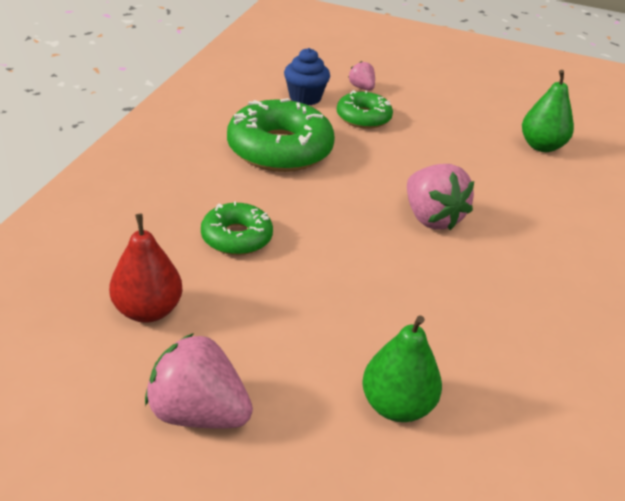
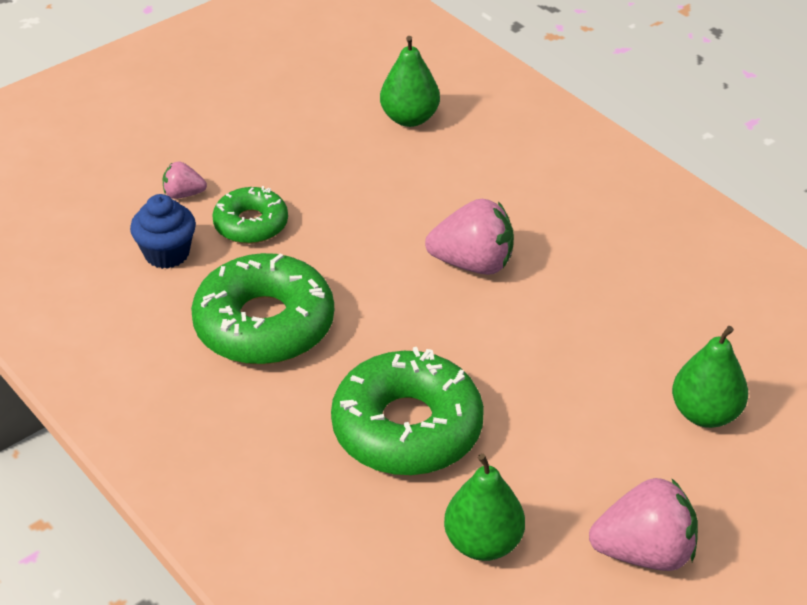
camera: 55 degrees left, 5 degrees up
red pear [109,214,183,323] -> green pear [444,454,525,561]
pink strawberry [145,333,253,429] -> pink strawberry turned 150 degrees counterclockwise [589,478,698,571]
green donut [201,201,273,255] -> green donut [331,347,484,476], size x1.75

